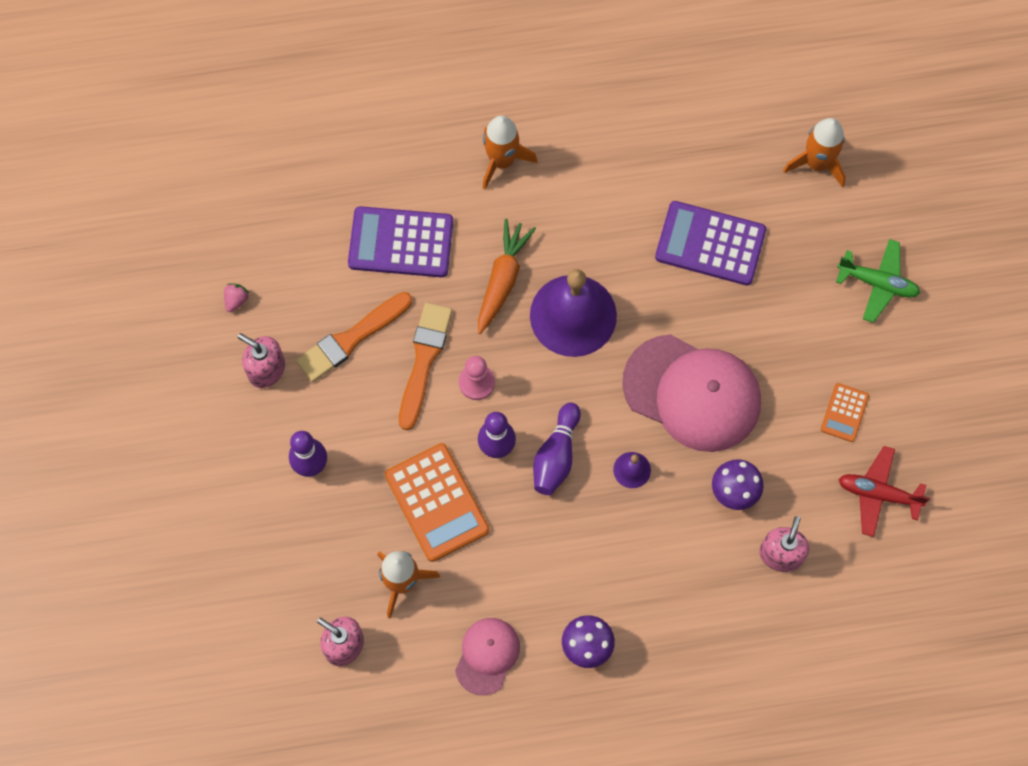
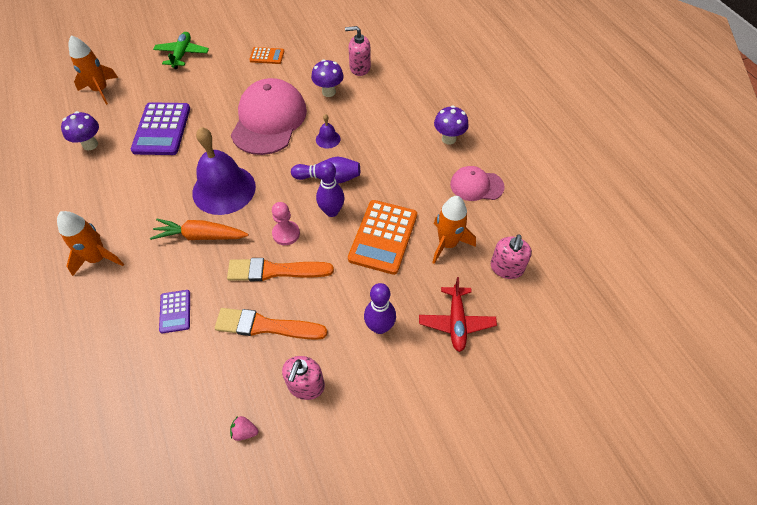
camera: 105 degrees left, 15 degrees down
orange brush [296,292,412,382] -> orange brush turned 150 degrees clockwise [215,308,327,340]
purple calculator [348,206,453,277] -> purple calculator [159,290,190,333], size x0.52
orange calculator [385,443,489,562] -> orange calculator turned 150 degrees clockwise [348,200,417,275]
red plane [838,446,930,537] -> red plane moved to [419,277,497,352]
none -> purple mushroom [61,111,99,150]

